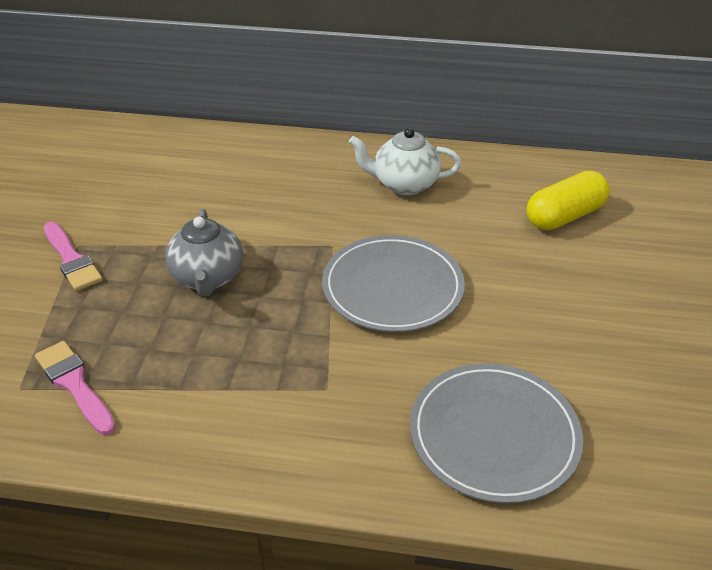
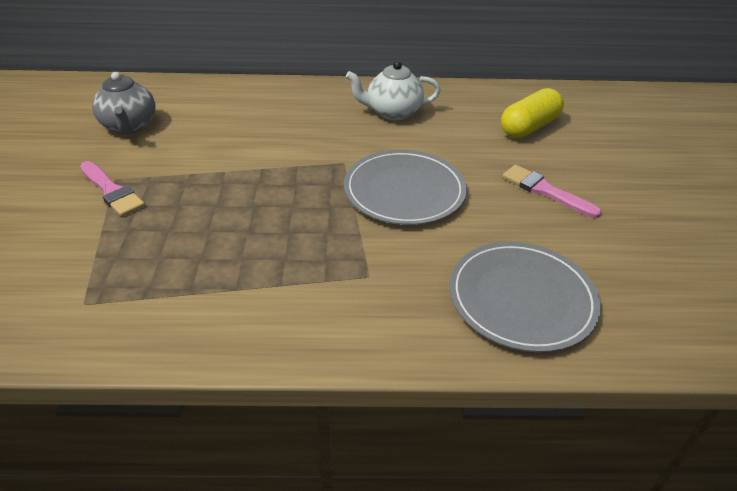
camera: 10 degrees left, 0 degrees up
pink brush [35,341,116,435] -> pink brush moved to [502,165,602,218]
grey teapot [165,209,243,297] -> grey teapot moved to [92,72,156,134]

